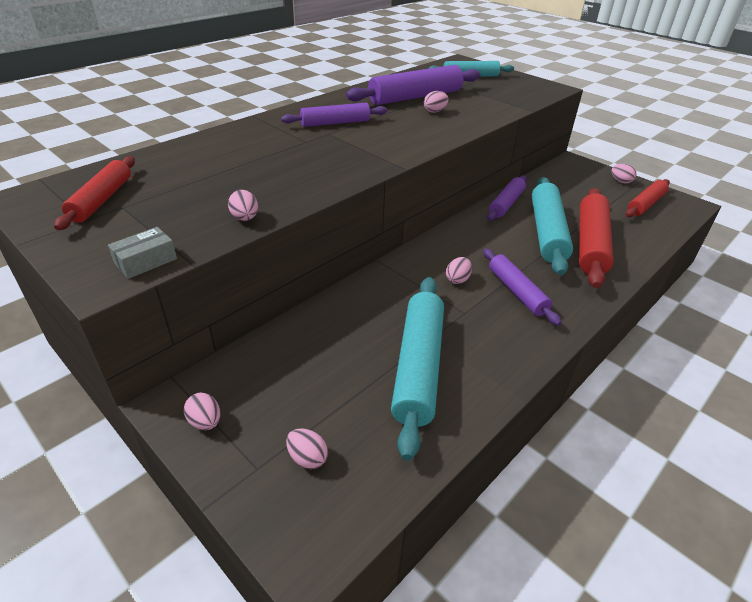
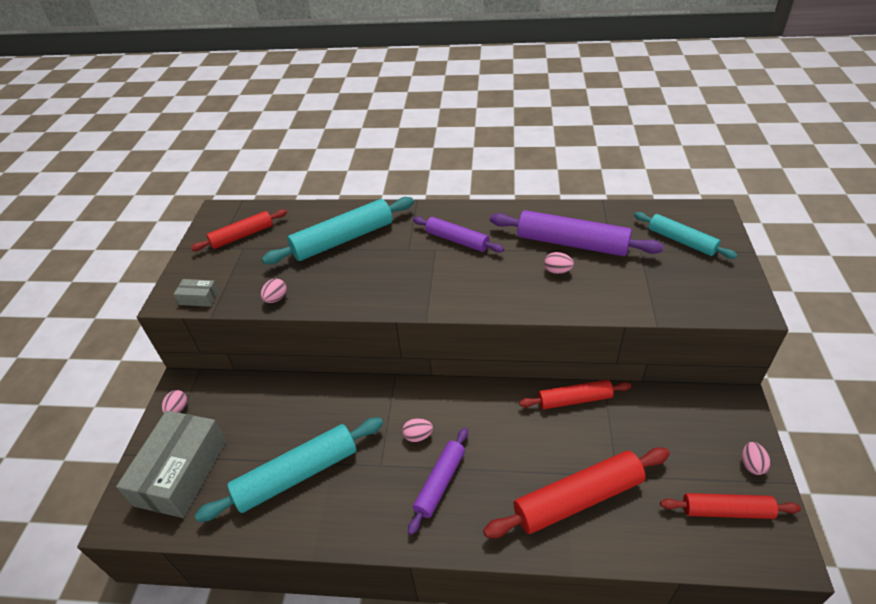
camera: 55 degrees right, 5 degrees up
pink egg [286,428,328,469] -> grey box [116,411,226,518]
purple rolling pin [487,175,527,221] -> red rolling pin [519,380,631,409]
turquoise rolling pin [532,177,573,275] -> turquoise rolling pin moved to [262,197,414,264]

